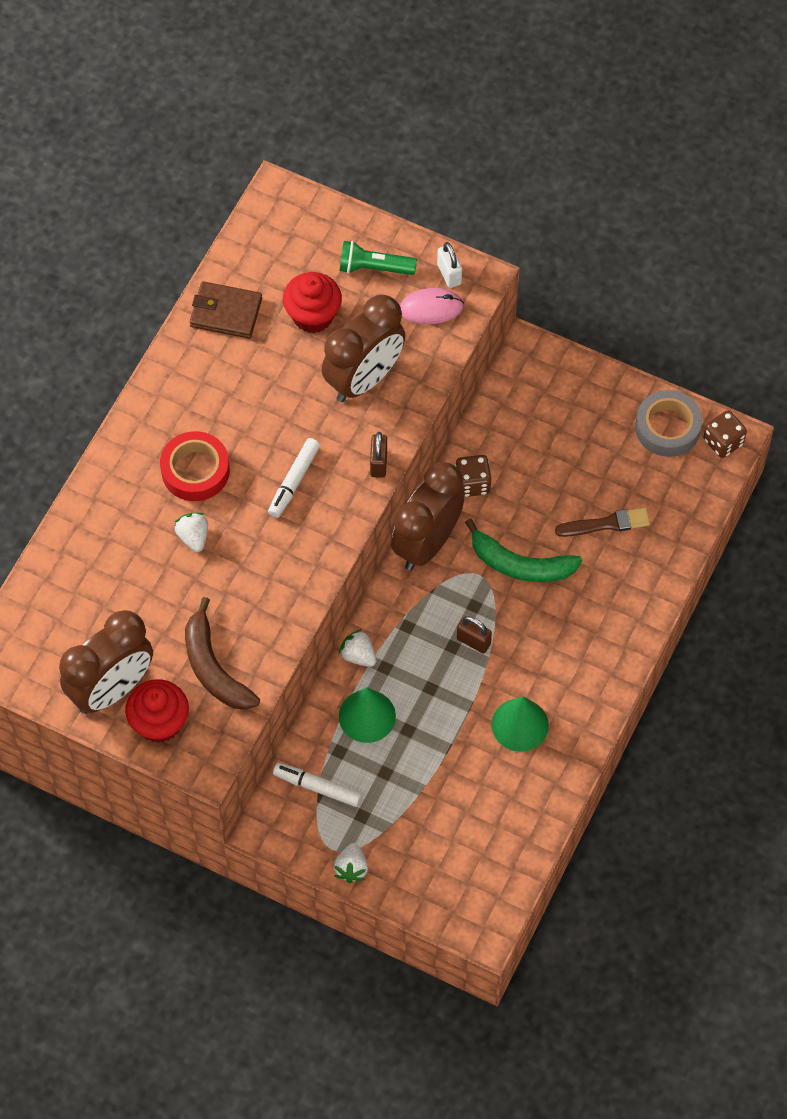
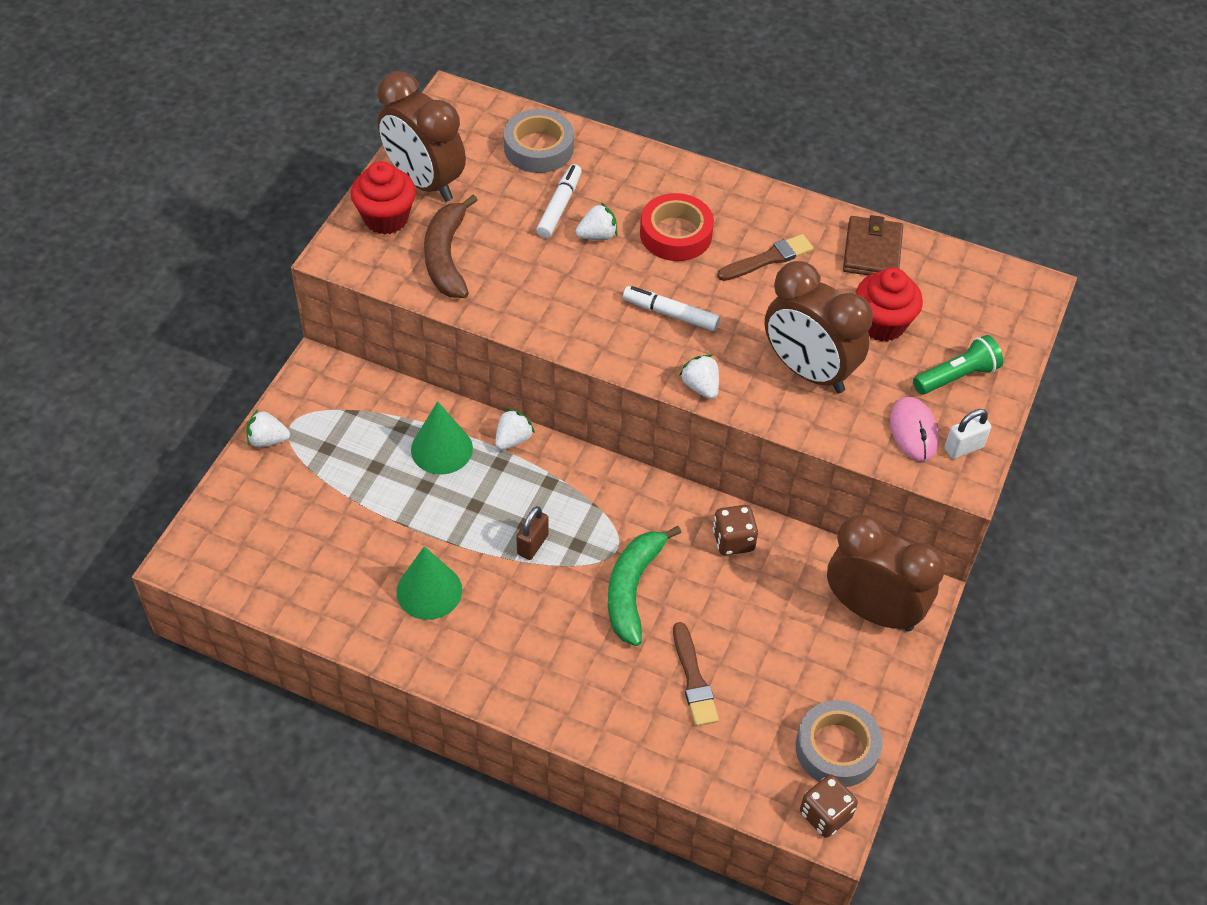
camera: 85 degrees right, 10 degrees down
brown banana [185,597,260,710] -> brown banana turned 60 degrees counterclockwise [424,195,477,298]
white marker [273,763,362,807] -> white marker moved to [536,164,582,238]
green flashlight [339,241,417,275] -> green flashlight turned 60 degrees clockwise [913,335,1003,395]
brown padlock [370,432,387,478] -> white strawberry [679,354,719,399]
brown clock [391,462,465,571] -> brown clock moved to [827,514,945,631]
none -> grey tape [504,109,574,173]
none -> brown brush [717,234,813,281]

